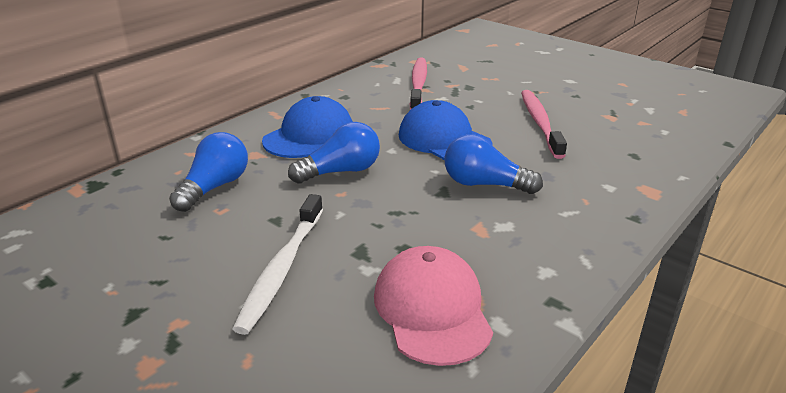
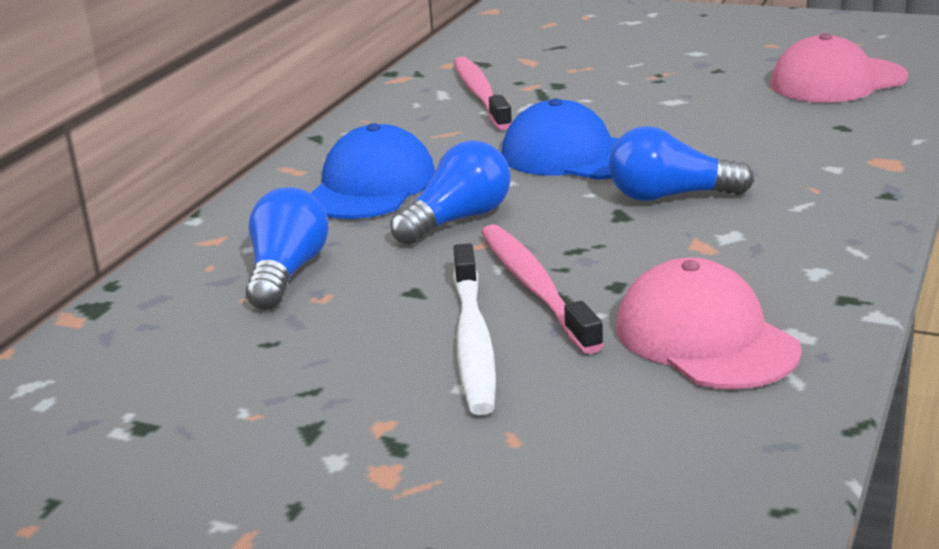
camera: 15 degrees left, 5 degrees down
pink toothbrush [521,90,567,159] -> pink toothbrush moved to [481,224,604,354]
none -> pink cap [770,33,908,103]

